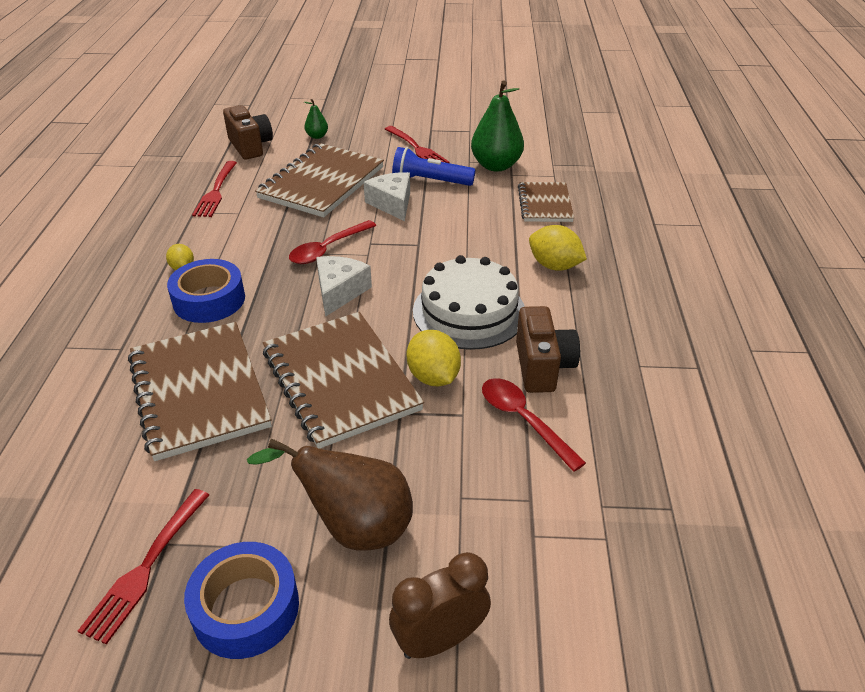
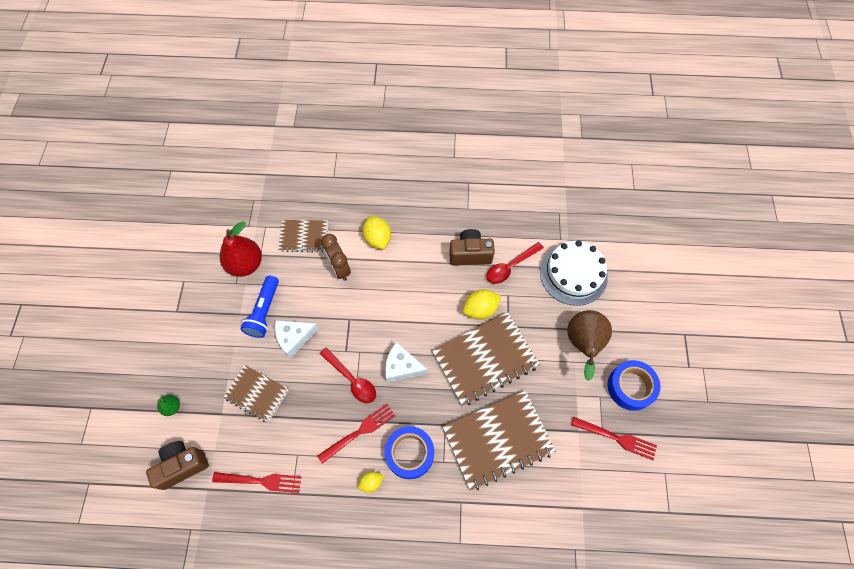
camera: 90 degrees left, 25 degrees up
brown notebook [255,143,384,217] -> brown notebook [223,365,289,422], size x0.59
red fork [385,126,449,163] -> red fork moved to [317,404,395,464]
brown clock [389,552,491,659] -> brown clock moved to [321,234,351,281]
white cake [413,255,525,350] -> white cake moved to [540,240,608,306]
green pear [471,80,524,171] -> red pear [220,221,262,277]
yellow lemon [529,225,587,271] -> yellow lemon turned 60 degrees counterclockwise [362,216,391,249]

